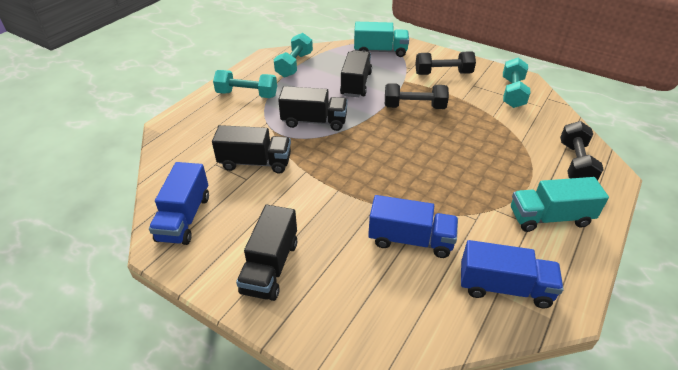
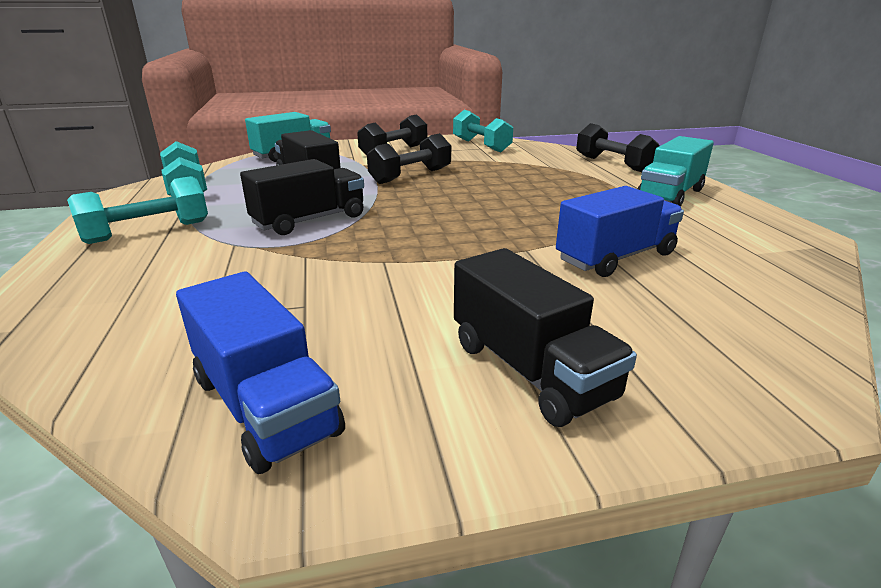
camera: 45 degrees left, 15 degrees down
black truck [212,125,291,174] -> none
blue truck [461,240,564,308] -> none

